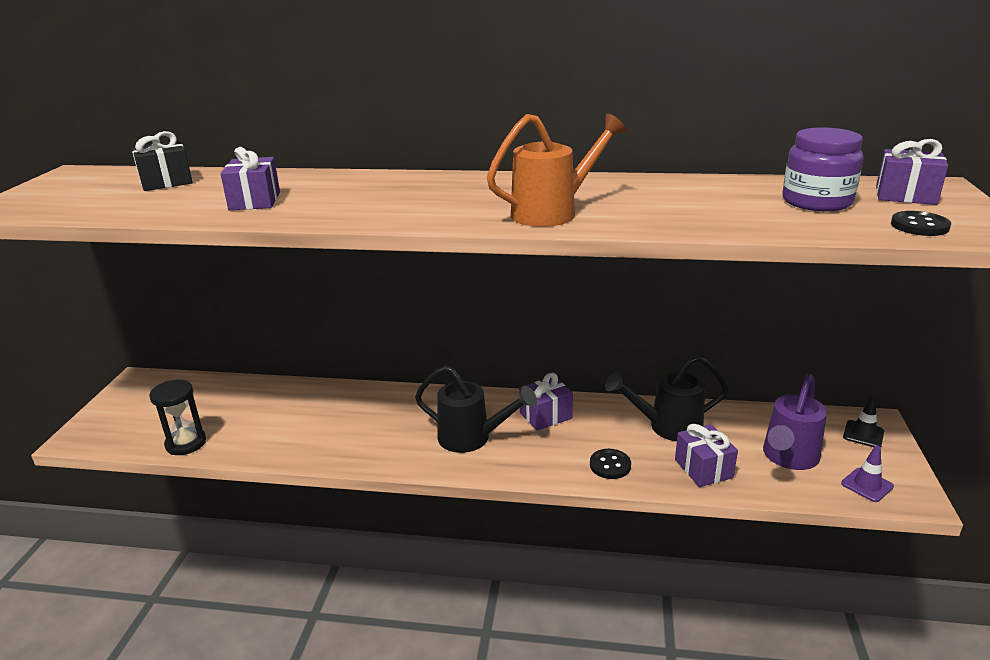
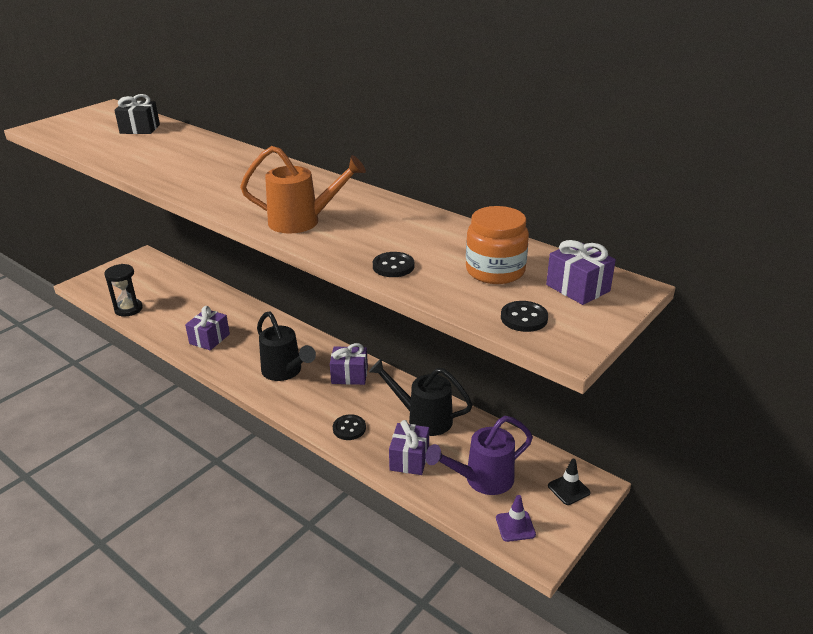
camera: 30 degrees right, 5 degrees up
purple gift [220,147,280,210] -> purple gift moved to [185,306,230,351]
purple jar [782,127,864,211] -> orange jar [466,206,529,284]
none -> black button [373,252,414,277]

